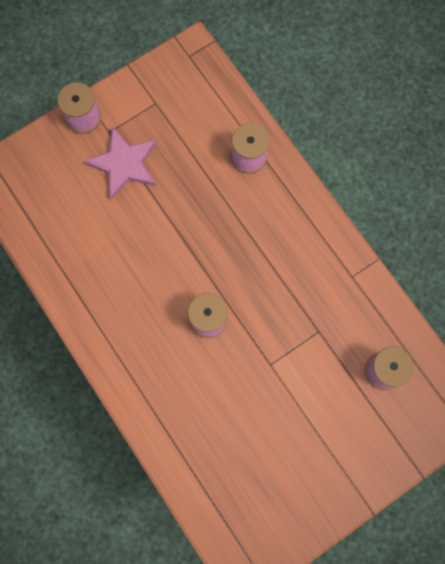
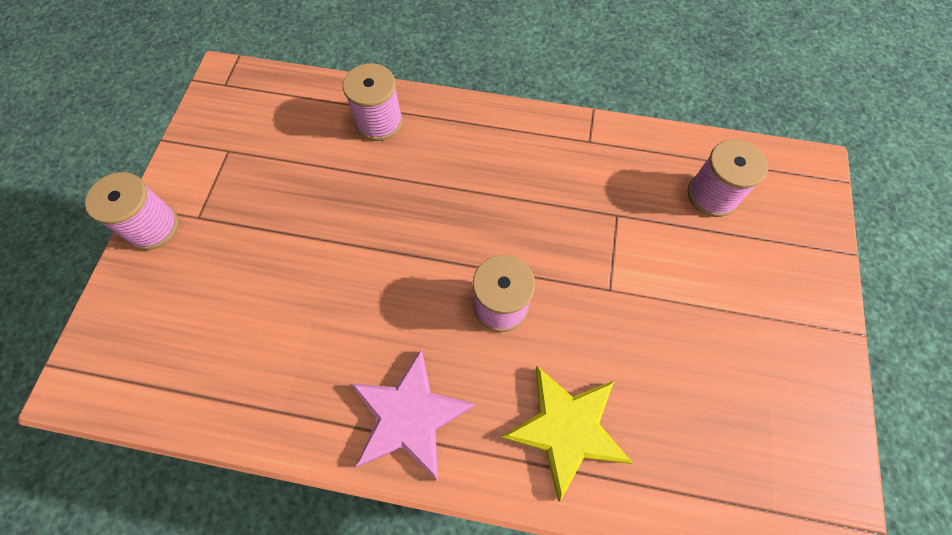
camera: 45 degrees left, 10 degrees down
pink star [83,127,157,199] -> pink star moved to [351,349,475,480]
none -> yellow star [500,366,632,502]

